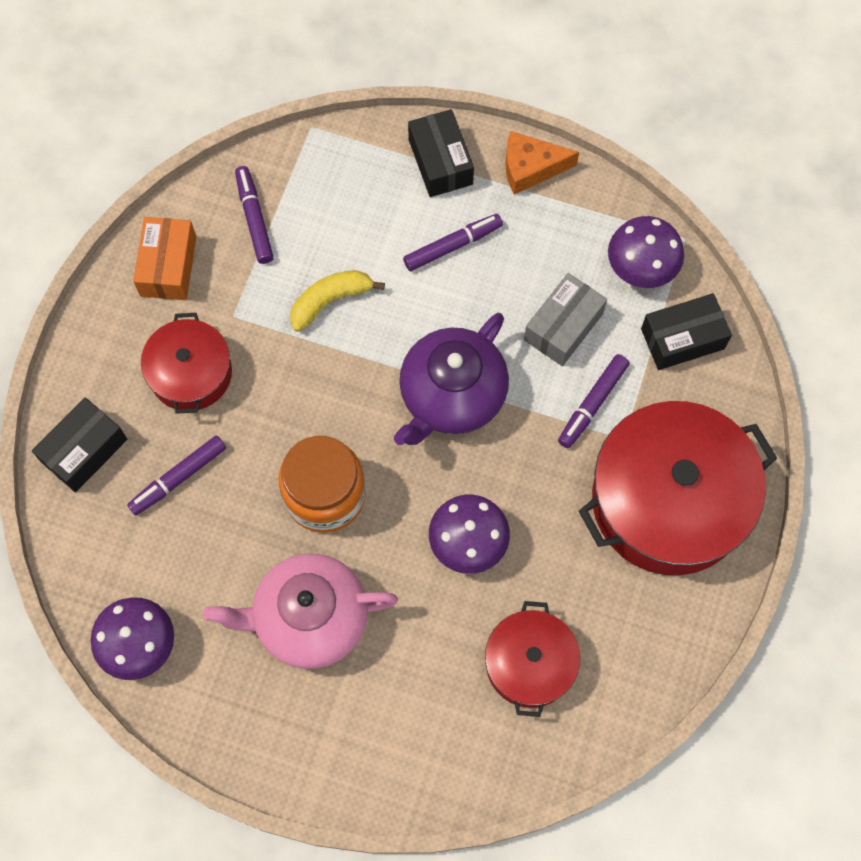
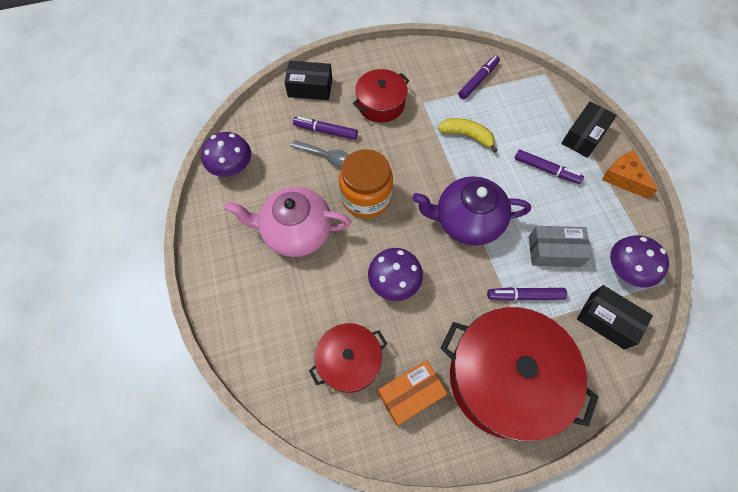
camera: 55 degrees right, 5 degrees down
orange box [133,217,196,300] -> orange box moved to [378,360,448,426]
pink teapot [203,554,398,669] -> pink teapot turned 45 degrees counterclockwise [224,187,351,257]
none -> grey spoon [291,140,349,167]

